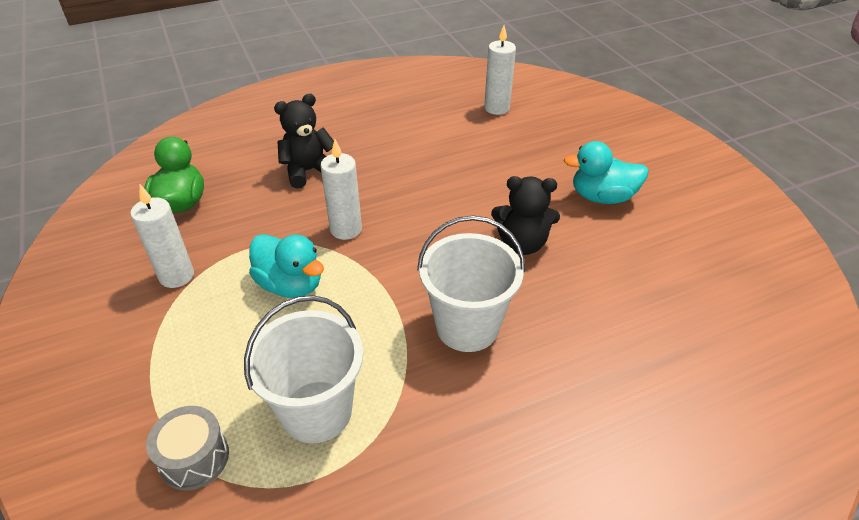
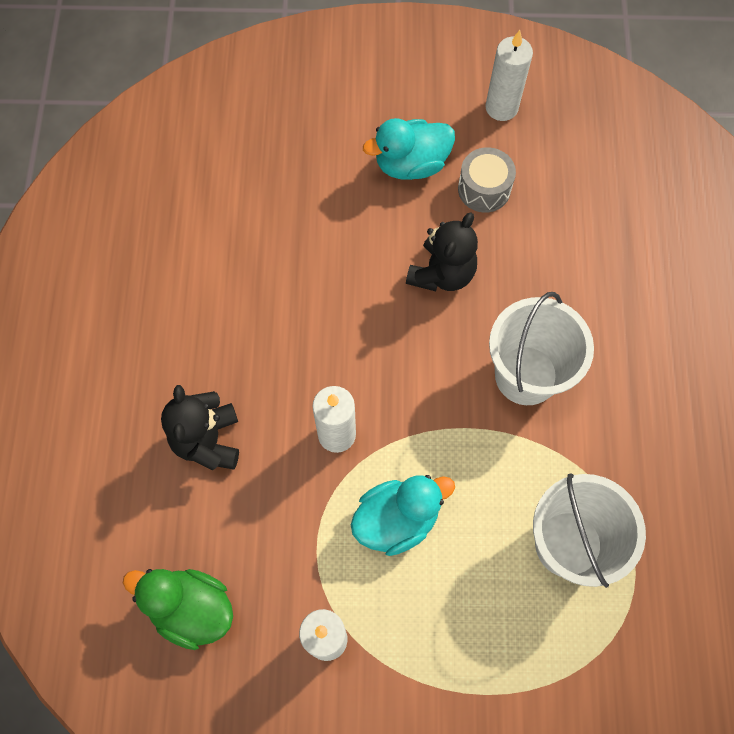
camera: 65 degrees left, 25 degrees up
grey drum [146,406,229,491] -> grey drum moved to [458,147,516,213]
white candle [484,25,516,115] -> white candle moved to [485,30,533,121]
turquoise duck [564,141,648,204] -> turquoise duck turned 45 degrees clockwise [363,118,455,180]

